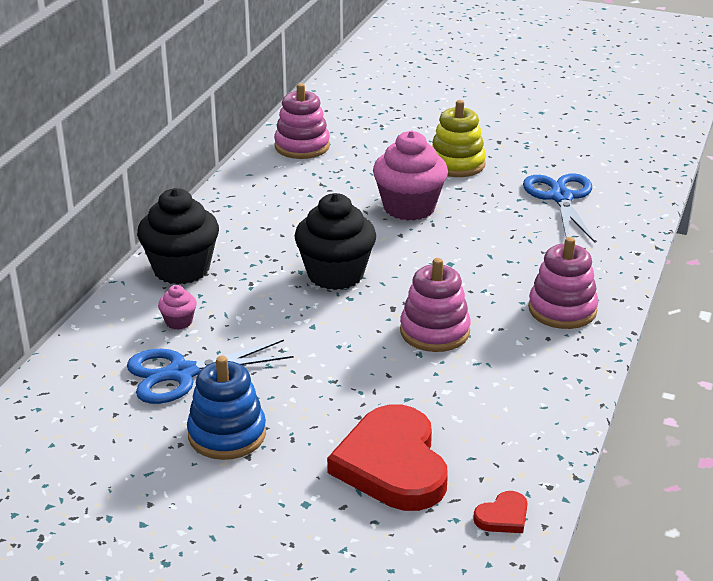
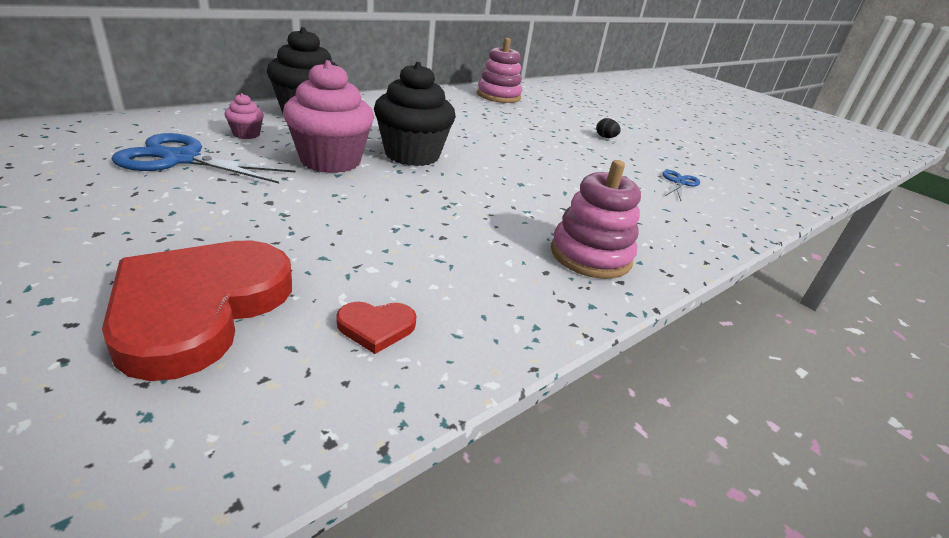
camera: 25 degrees right, 0 degrees up
blue stacking toy [187,356,266,460] -> none
pink cupcake [373,130,448,221] -> pink cupcake moved to [283,60,374,173]
pink stacking toy [400,258,471,352] -> none
yellow stacking toy [432,100,486,177] -> black egg [596,118,621,138]
red heart [473,491,527,533] -> red heart moved to [336,302,417,354]
blue scissors [523,173,595,243] -> blue scissors [662,170,700,201], size x0.54

